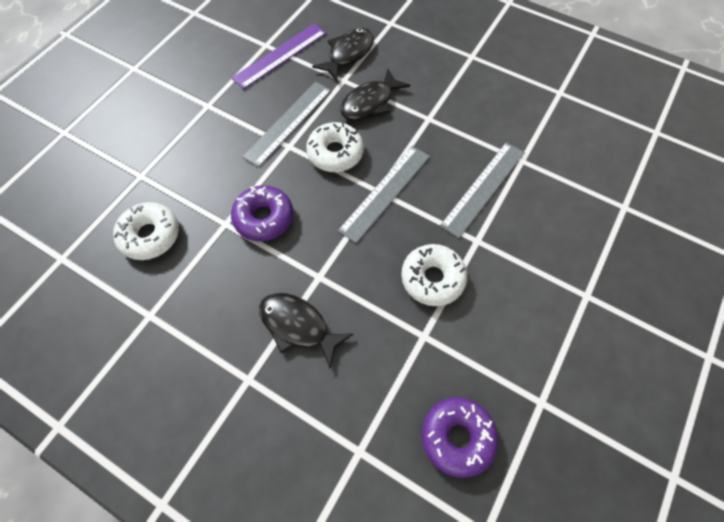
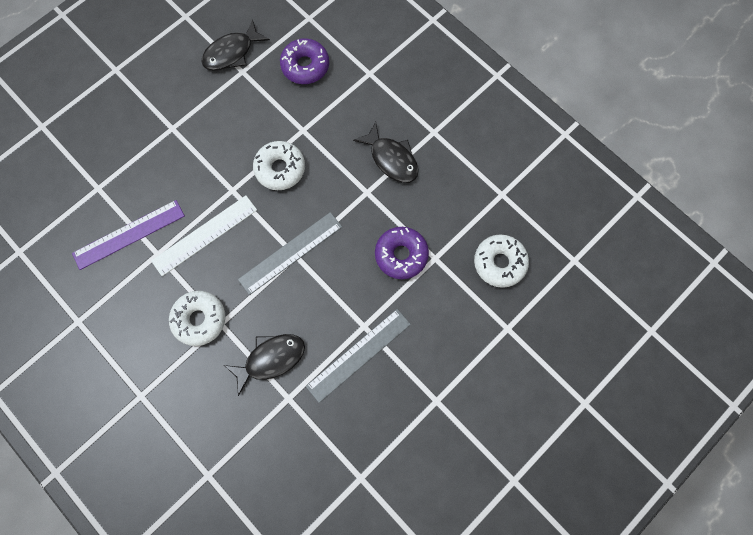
camera: 165 degrees left, 10 degrees up
purple ruler [231,24,326,89] -> purple ruler moved to [72,200,185,270]
white donut [306,122,364,172] -> white donut moved to [169,291,226,346]
black fish [312,28,374,81] -> black fish moved to [201,19,270,71]
grey ruler [440,142,525,238] -> white ruler [151,196,257,276]

